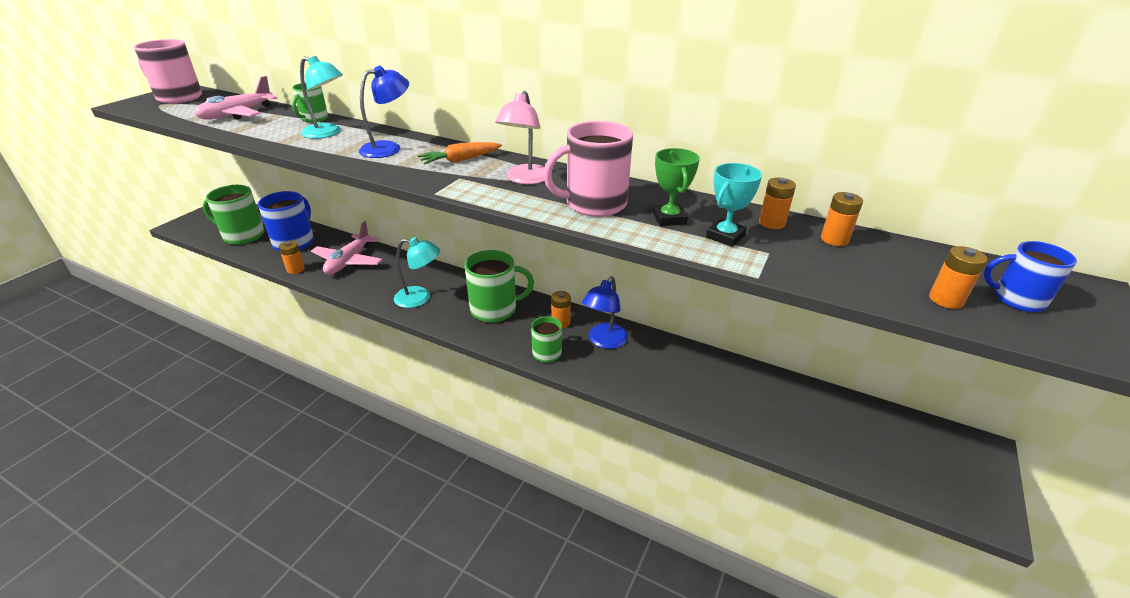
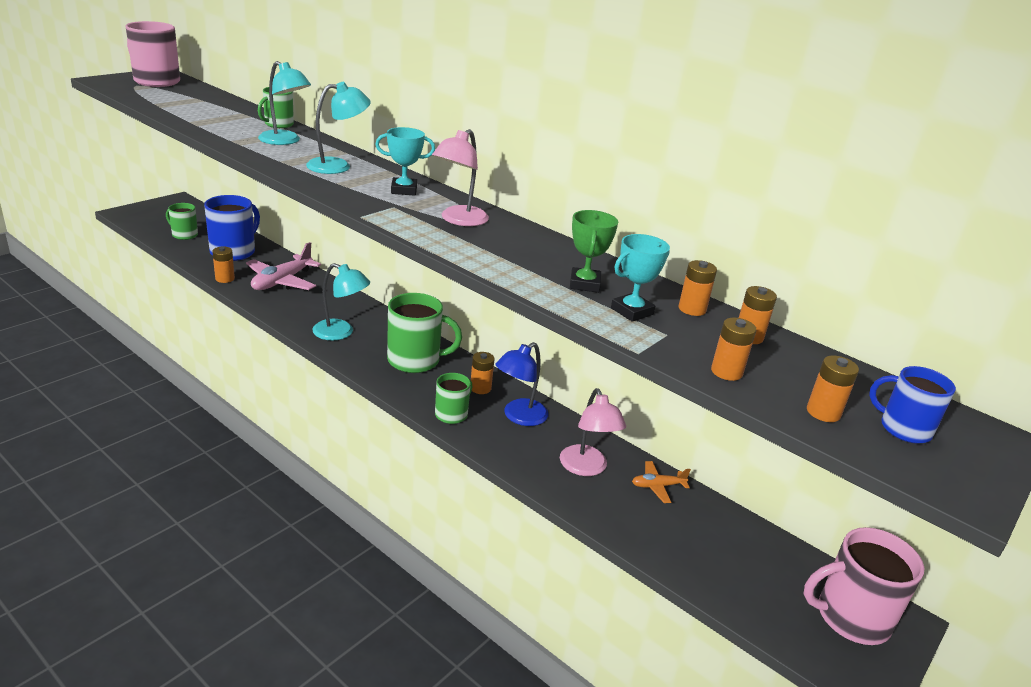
camera: 10 degrees right, 5 degrees down
pink plane [195,76,277,120] -> none
green mug [203,185,264,245] -> green mug [166,203,198,240], size x0.58
blue lamp [359,66,409,158] -> turquoise lamp [306,82,371,174]
orange carrot [418,142,502,164] -> turquoise trophy [375,127,435,196]
pink mug [543,121,633,217] -> pink mug moved to [803,527,924,645]
none -> pink lamp [560,388,626,476]
none -> orange plane [632,461,691,503]
none -> orange battery [711,317,756,381]

